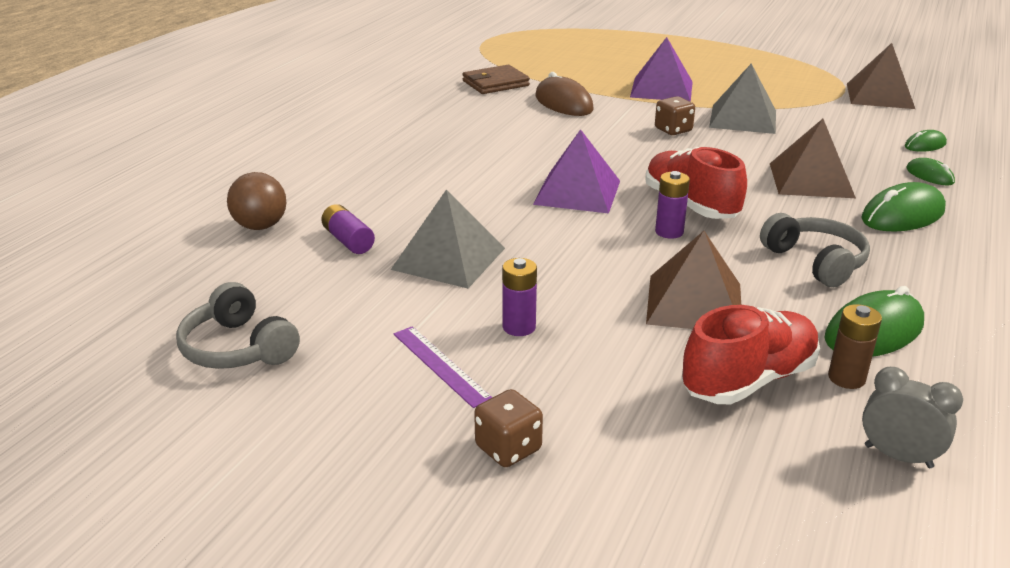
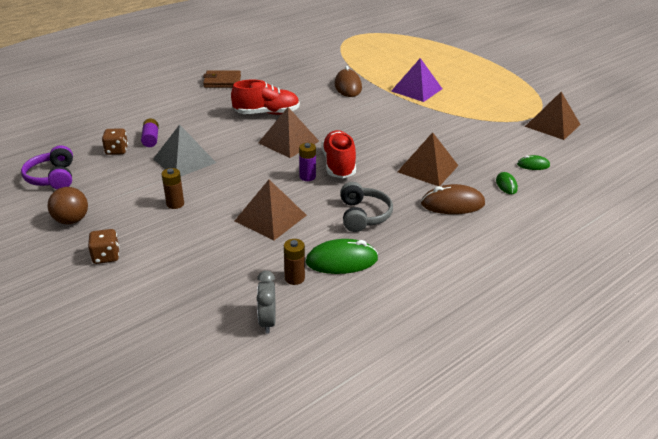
camera: 25 degrees right, 5 degrees up
grey headphones [176,282,300,369] -> purple headphones [21,145,73,189]
brown ball [227,172,286,230] -> brown ball moved to [47,187,88,225]
purple ruler [394,326,493,408] -> none
brown wallet [462,65,530,94] -> brown wallet moved to [203,70,241,88]
purple battery [502,258,537,336] -> brown battery [162,168,184,209]
purple pyramid [533,129,620,214] -> brown pyramid [258,107,319,158]
brown dice [655,96,695,135] -> brown dice moved to [102,128,128,155]
red shoe [681,305,820,404] -> red shoe moved to [231,80,300,115]
grey pyramid [709,64,776,134] -> none
green mouse [861,182,946,232] -> brown mouse [421,184,485,214]
grey clock [862,367,963,468] -> grey clock turned 150 degrees counterclockwise [257,271,276,334]

